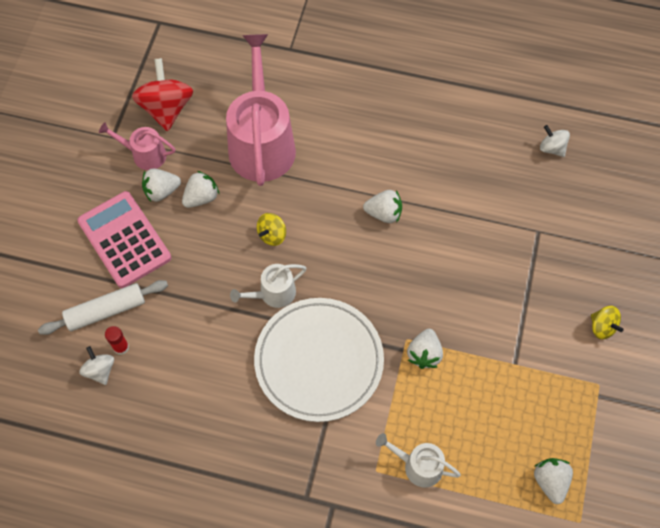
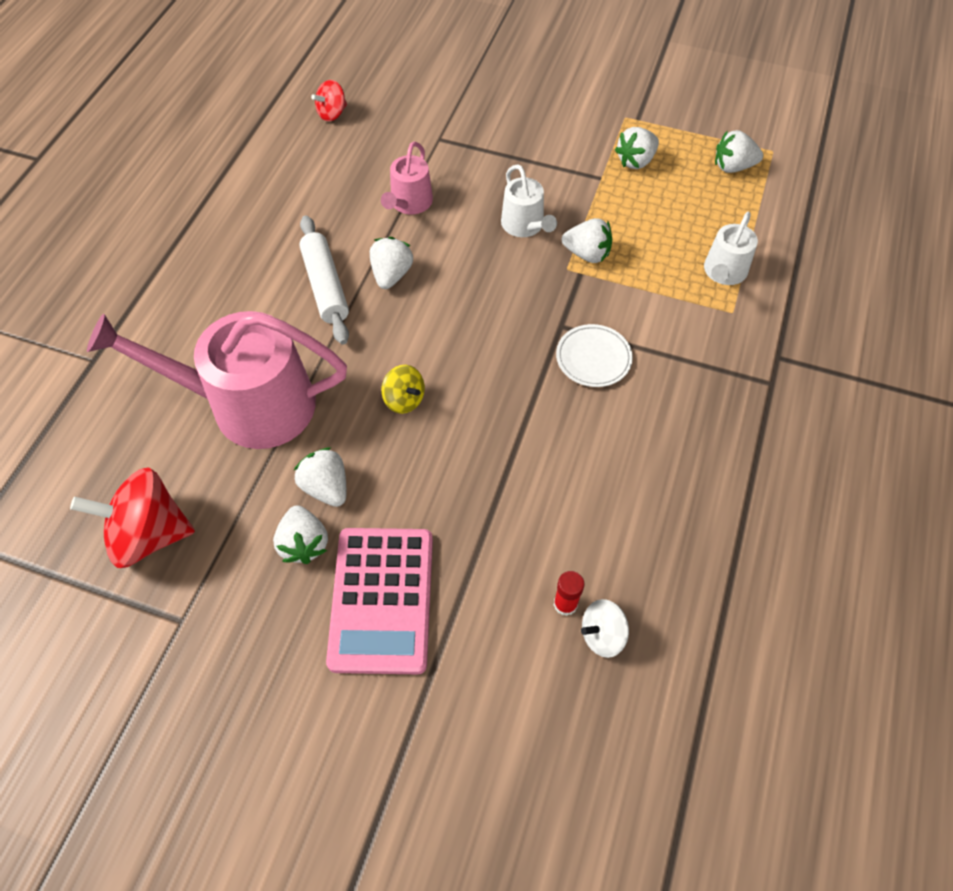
camera: 85 degrees left, 5 degrees down
white rolling pin [38,280,168,335] -> white rolling pin moved to [299,215,349,345]
pink calculator [77,191,171,288] -> pink calculator turned 60 degrees counterclockwise [326,528,433,674]
pink watering can [99,122,175,170] -> pink watering can moved to [381,142,433,214]
white watering can [230,264,306,308] -> white watering can moved to [501,164,557,237]
white plate [254,298,384,422] -> white plate [556,324,633,387], size x0.45
white spinning top [540,125,570,157] -> red spinning top [311,80,347,122]
yellow spinning top [591,306,624,339] -> none
none -> white strawberry [615,127,659,169]

